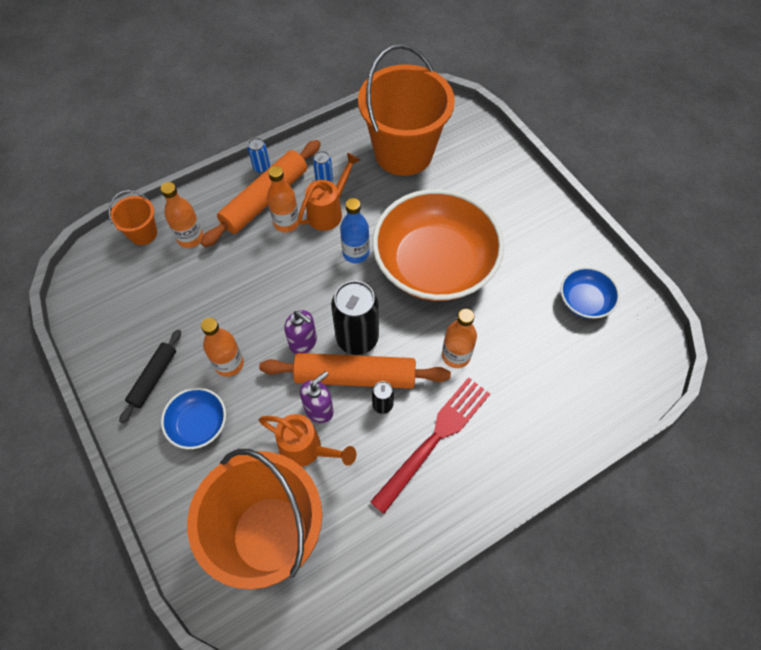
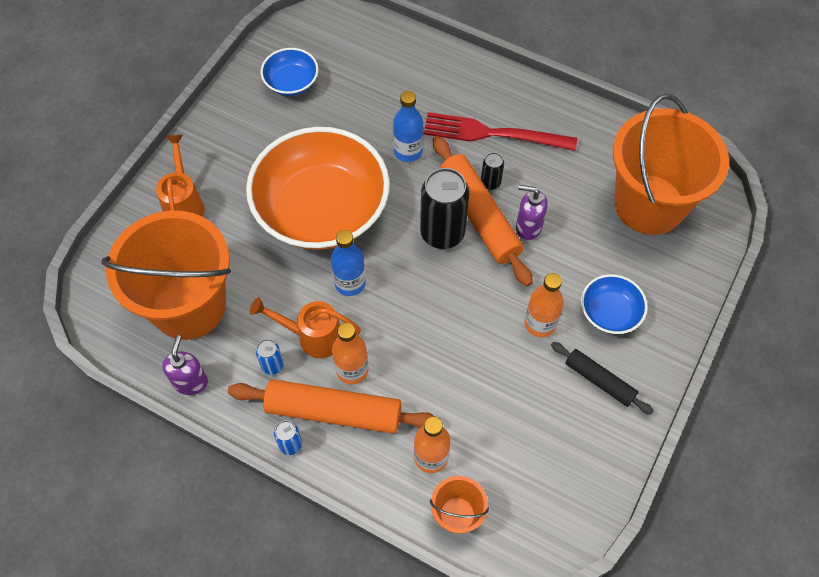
camera: 120 degrees left, 0 degrees up
black rolling pin [119,329,181,424] -> black rolling pin turned 45 degrees clockwise [551,342,654,415]
orange watering can [259,414,356,467] -> orange watering can moved to [156,134,205,217]
purple soap dispenser [284,310,317,354] -> purple soap dispenser moved to [162,335,208,395]
orange bottle [442,309,477,368] -> blue bottle [393,91,423,162]

